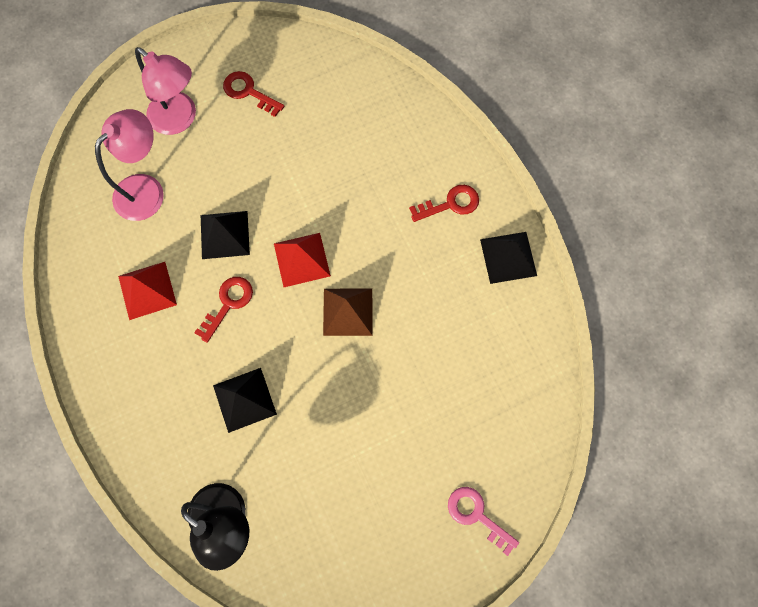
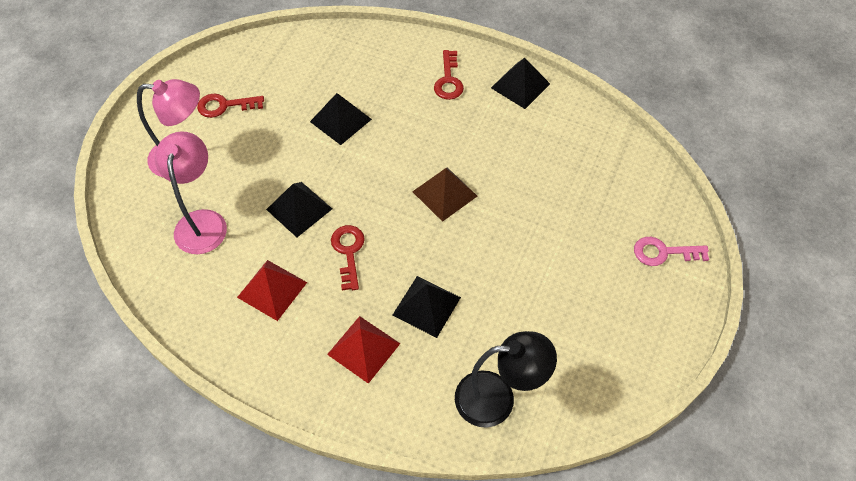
camera: 40 degrees left, 15 degrees down
red pyramid [274,233,331,287] -> red pyramid moved to [327,316,400,384]
red key [409,185,479,222] -> red key turned 150 degrees clockwise [434,50,464,100]
none -> black pyramid [310,93,372,145]

